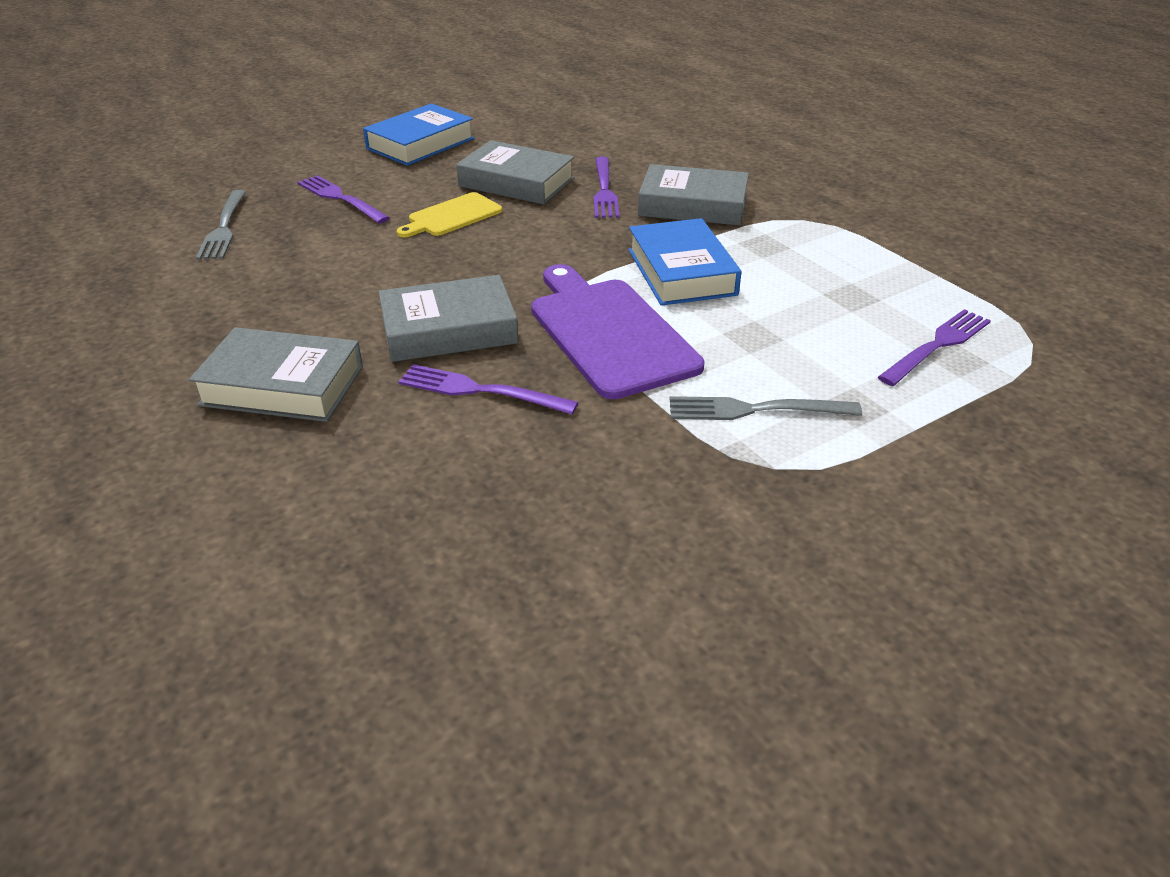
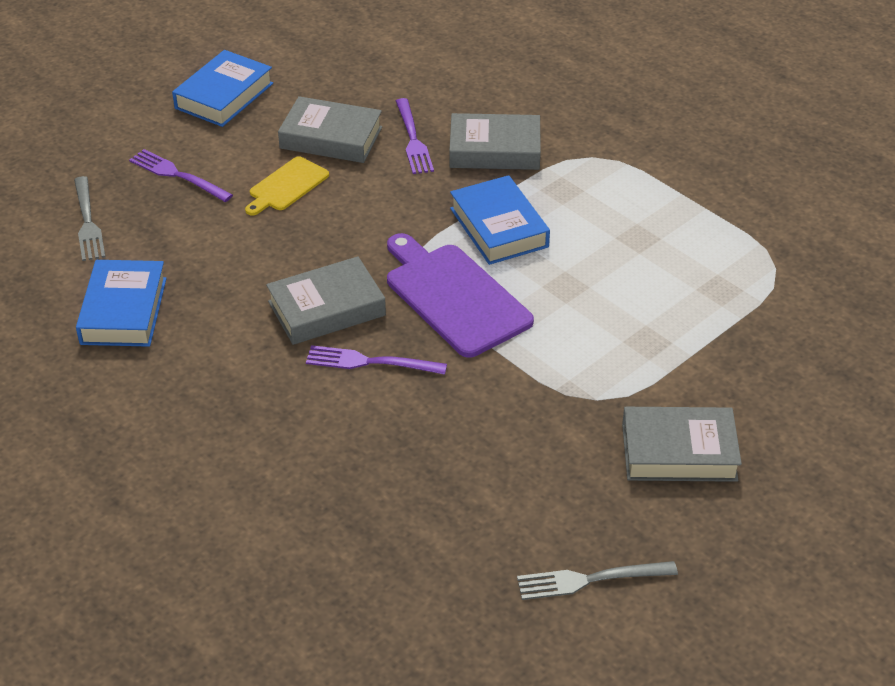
camera: 10 degrees left, 5 degrees up
grey book [189,327,363,422] -> grey book moved to [622,407,742,482]
grey fork [670,396,862,420] -> grey fork moved to [517,561,678,600]
purple fork [878,309,991,386] -> none
none -> blue book [76,260,167,347]

